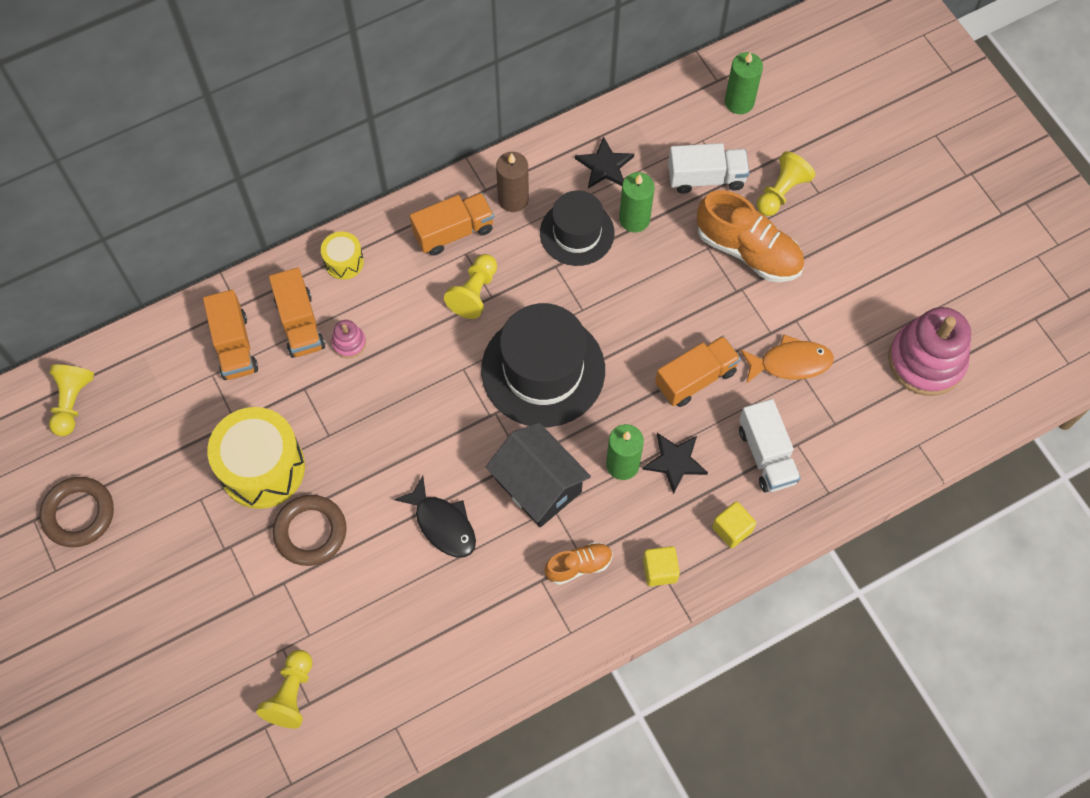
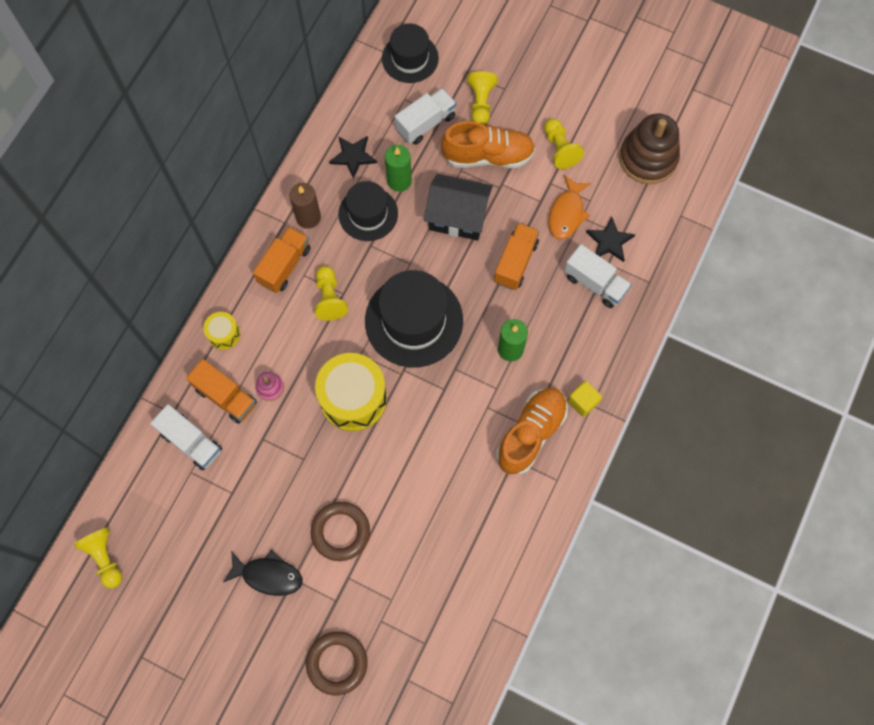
camera: 35 degrees left, 5 degrees up
brown ring [39,477,114,547] -> brown ring moved to [306,631,368,695]
orange truck [203,290,258,380] -> white truck [150,404,222,470]
yellow drum [207,407,305,509] -> yellow drum moved to [315,353,387,432]
yellow pawn [256,650,312,728] -> yellow pawn moved to [544,118,584,169]
black fish [394,476,476,557] -> black fish moved to [223,550,303,596]
black house [486,422,591,527] -> black house moved to [424,174,493,241]
orange shoe [544,542,613,585] -> orange shoe [496,388,568,474], size x1.83
black star [642,433,708,494] -> black star moved to [586,217,635,262]
yellow cube [712,501,756,548] -> none
green candle [725,52,763,114] -> black hat [382,23,439,83]
orange fish [740,334,834,384] -> orange fish turned 150 degrees clockwise [549,175,591,239]
pink stacking toy [888,307,971,396] -> brown stacking toy [619,114,680,184]

